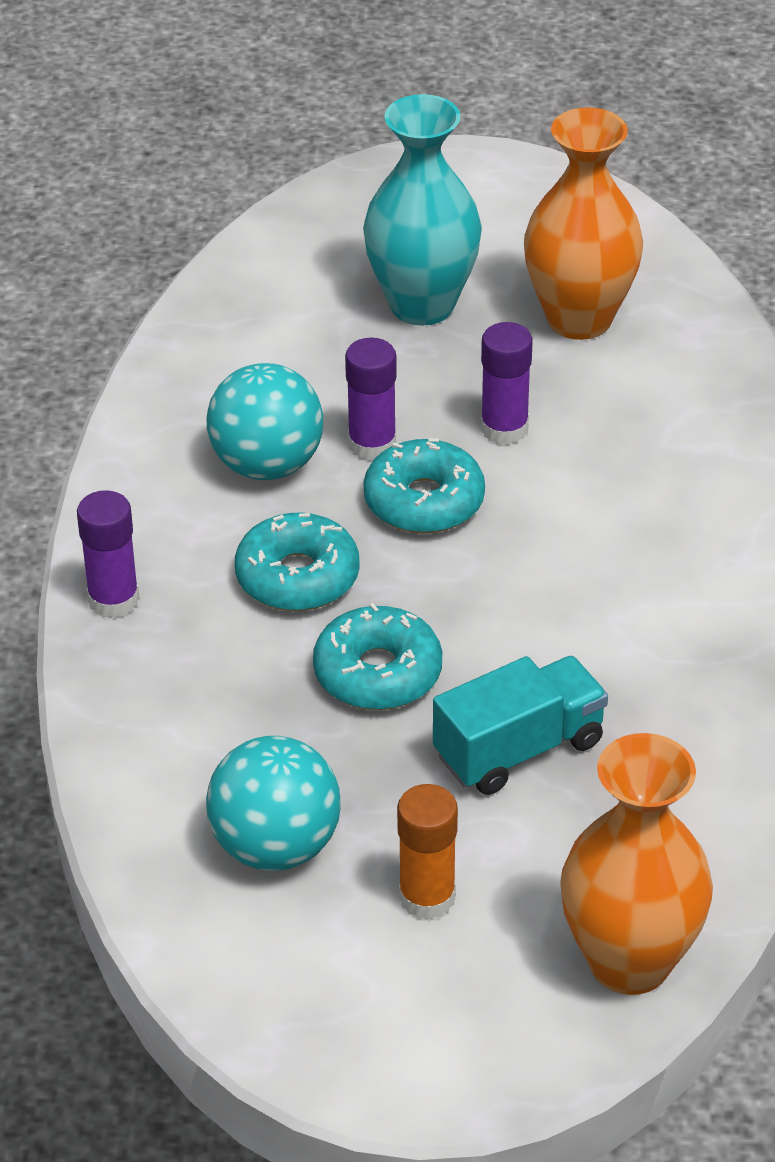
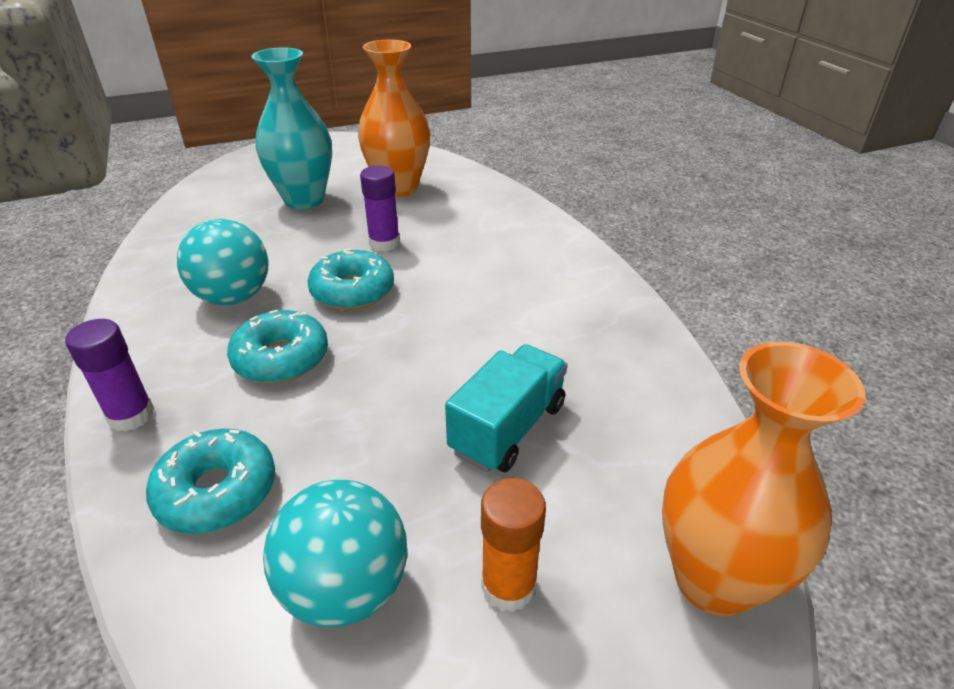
camera: 25 degrees left, 5 degrees down
turquoise donut [313,603,442,710] -> turquoise donut moved to [146,429,275,534]
purple glue stick [345,338,397,461] -> none

